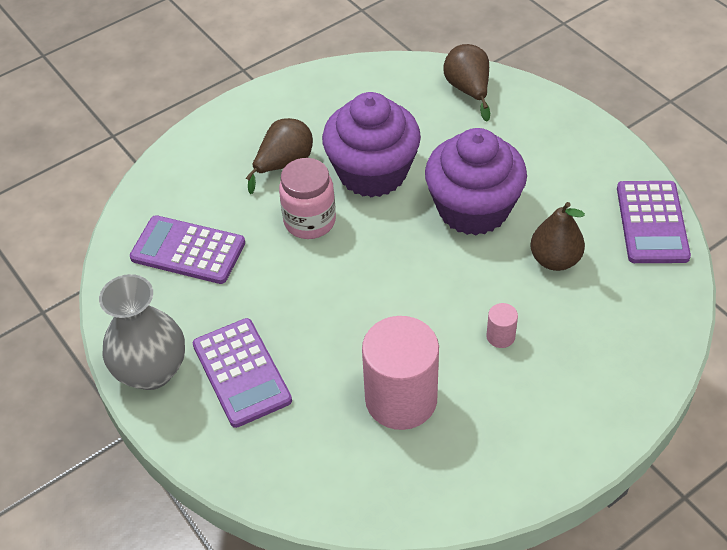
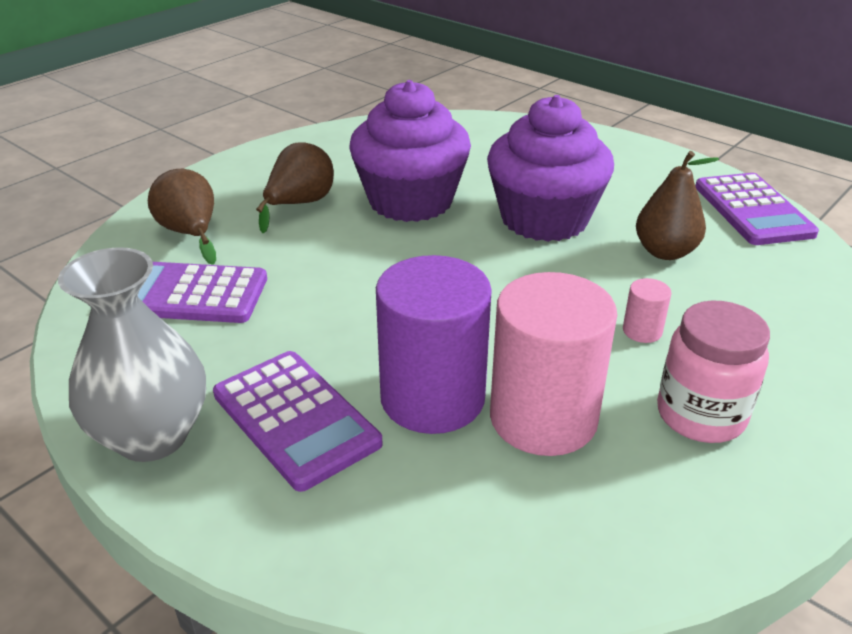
camera: 15 degrees left, 15 degrees down
pink jar [279,158,336,239] -> pink jar moved to [657,301,770,443]
brown pear [443,44,490,122] -> brown pear moved to [148,169,216,265]
none -> purple cylinder [376,255,492,434]

